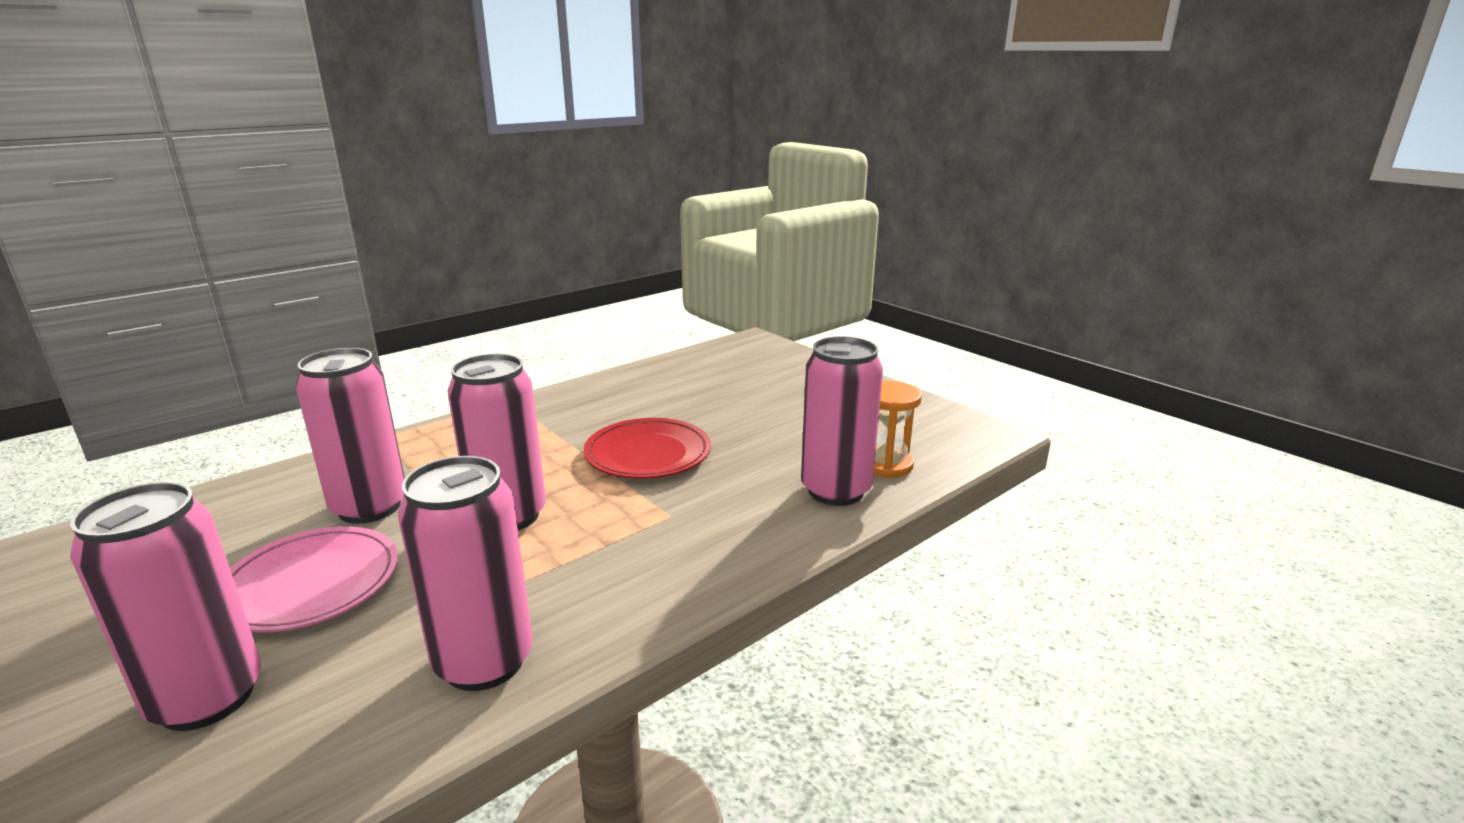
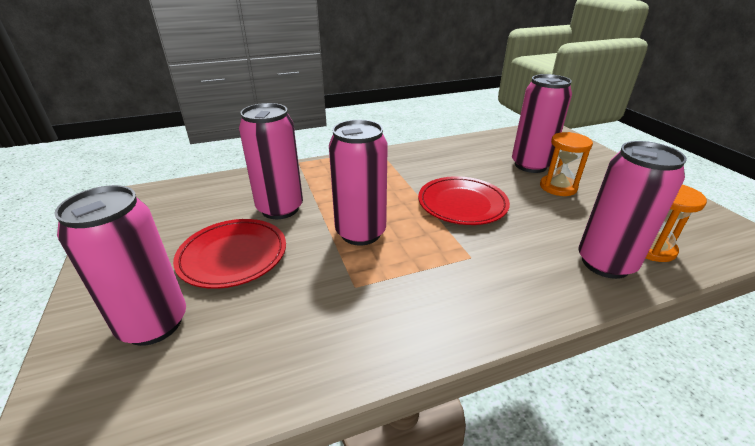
camera: 20 degrees right, 10 degrees up
pink plate [230,526,398,633] -> red plate [173,219,286,289]
pink can [398,456,533,691] -> pink can moved to [512,74,572,173]
none -> orange hourglass [540,132,593,196]

